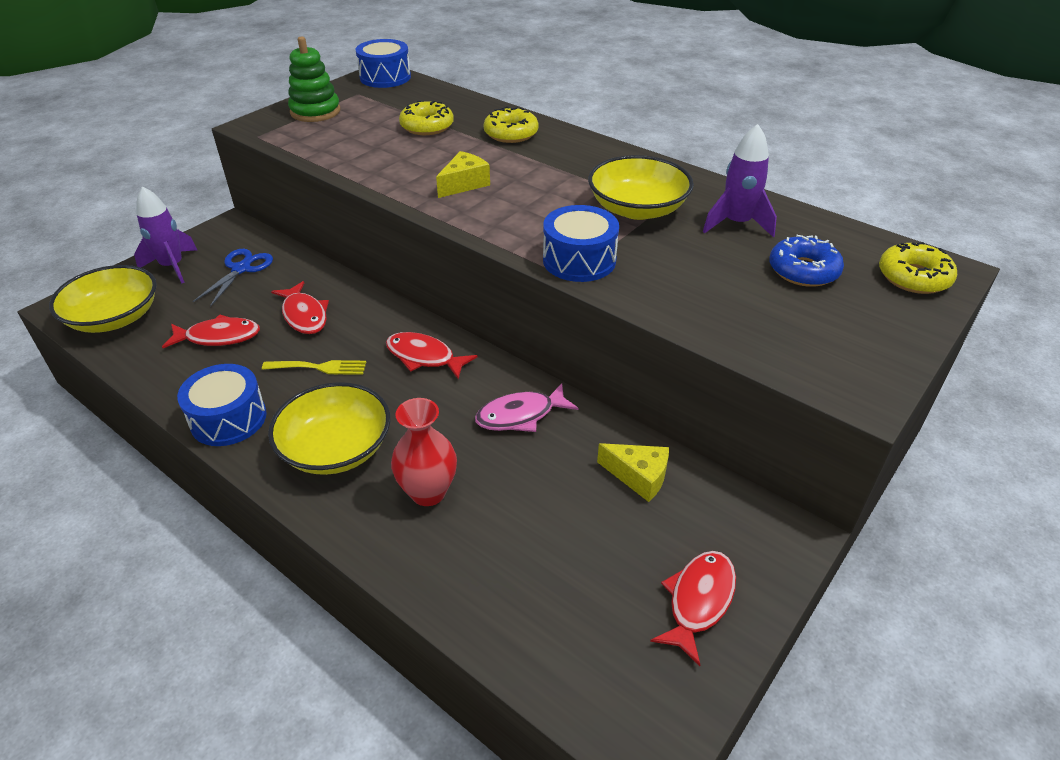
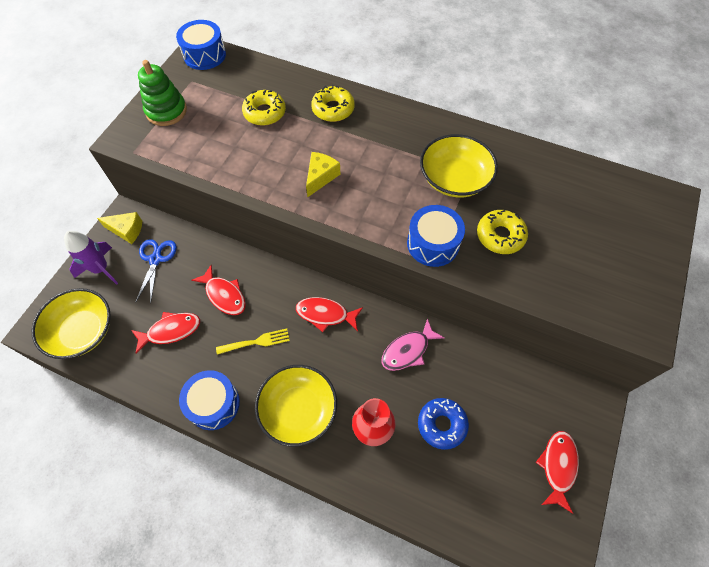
camera: 15 degrees left, 20 degrees up
yellow cheese [597,443,669,502] -> yellow cheese moved to [97,212,142,244]
purple rocket [703,124,777,237] -> none
blue donut [769,235,844,287] -> blue donut moved to [418,398,469,450]
yellow donut [879,242,957,294] -> yellow donut moved to [477,210,528,254]

